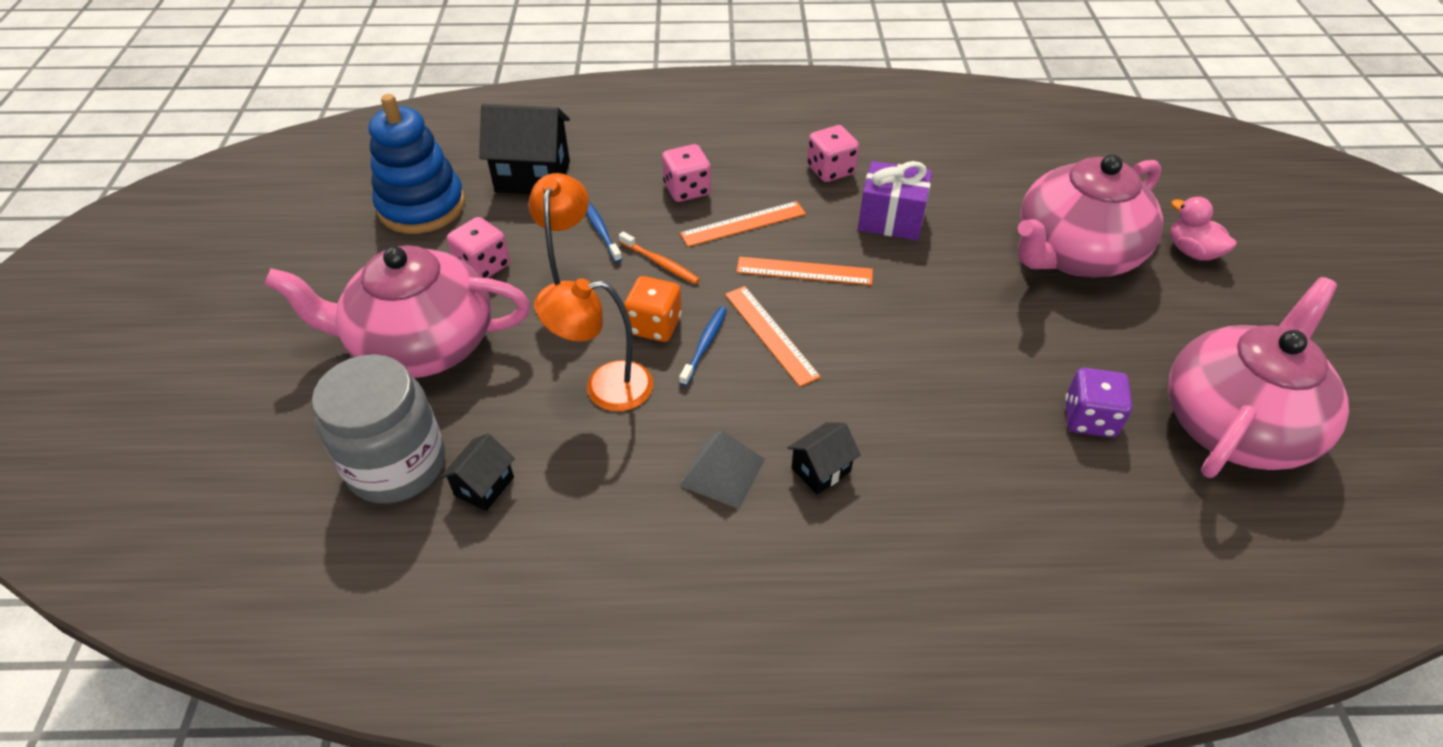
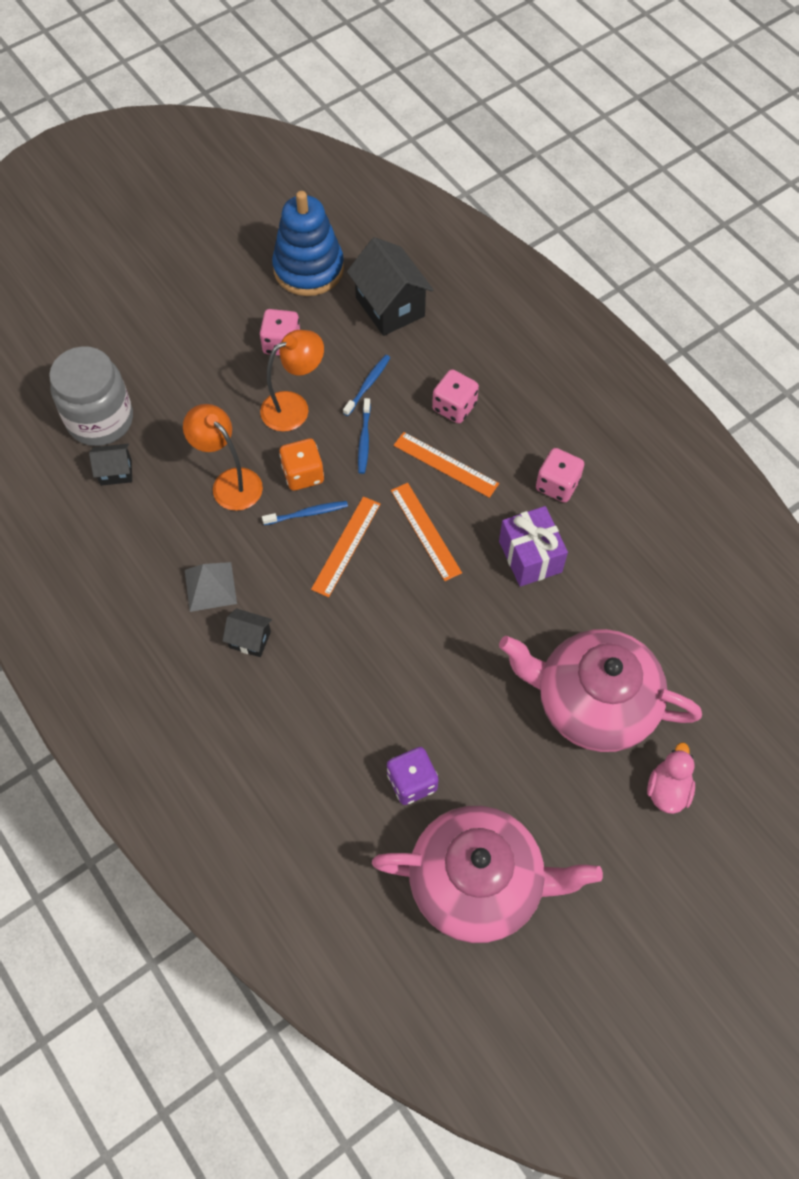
camera: 55 degrees right, 15 degrees up
pink teapot [264,245,530,378] -> none
orange toothbrush [619,232,700,284] -> blue toothbrush [358,398,371,474]

